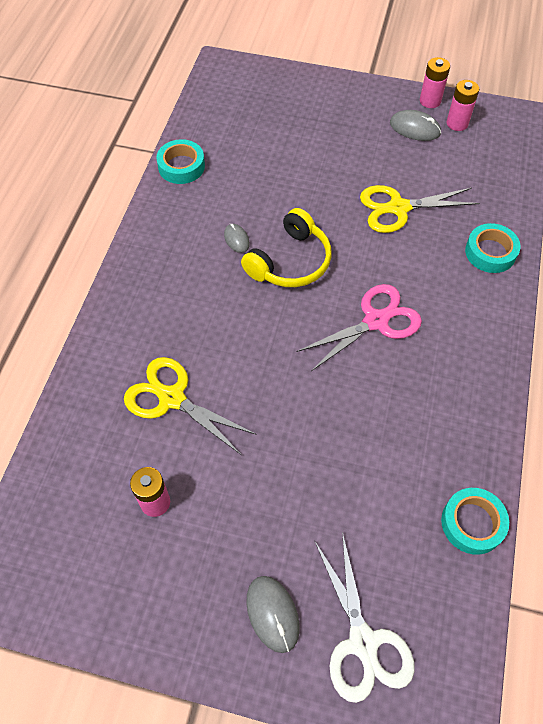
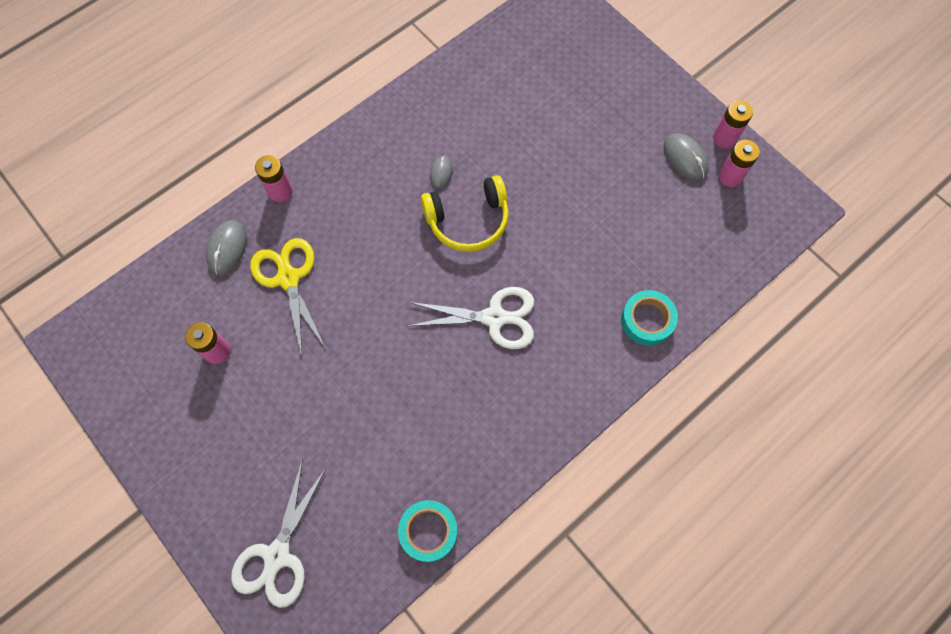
camera: 35 degrees right, 10 degrees up
turquoise tape [156,139,205,184] -> none
grey mouse [246,576,300,653] -> grey mouse moved to [206,220,247,275]
pink scissors [297,284,422,371] -> white scissors [408,287,534,349]
yellow scissors [360,185,479,233] -> none
none -> pink battery [255,155,293,202]

